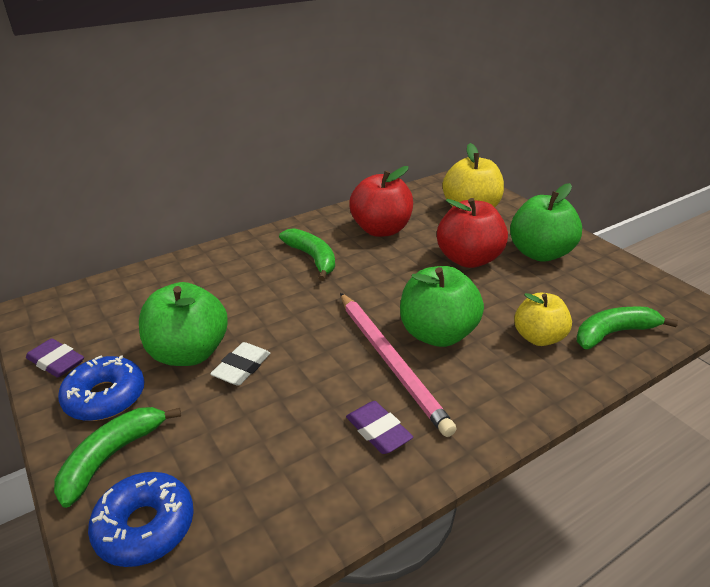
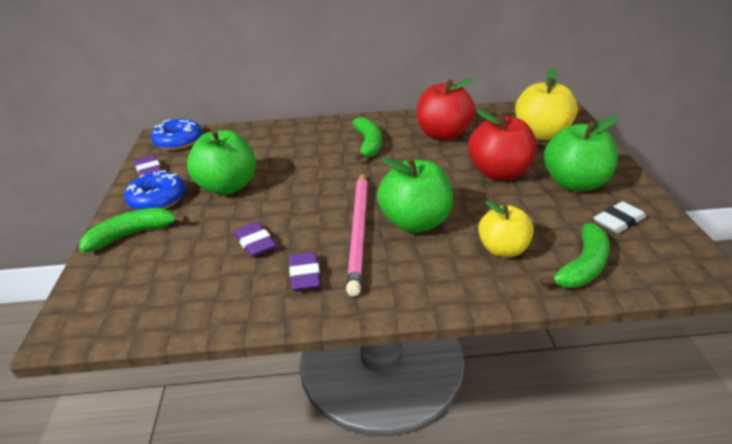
camera: 30 degrees right, 0 degrees up
blue donut [88,472,194,567] -> blue donut moved to [151,119,202,150]
white eraser [210,342,270,386] -> white eraser moved to [594,201,646,234]
green banana [577,306,678,349] -> green banana turned 120 degrees clockwise [540,223,610,288]
none -> purple eraser [234,222,276,257]

